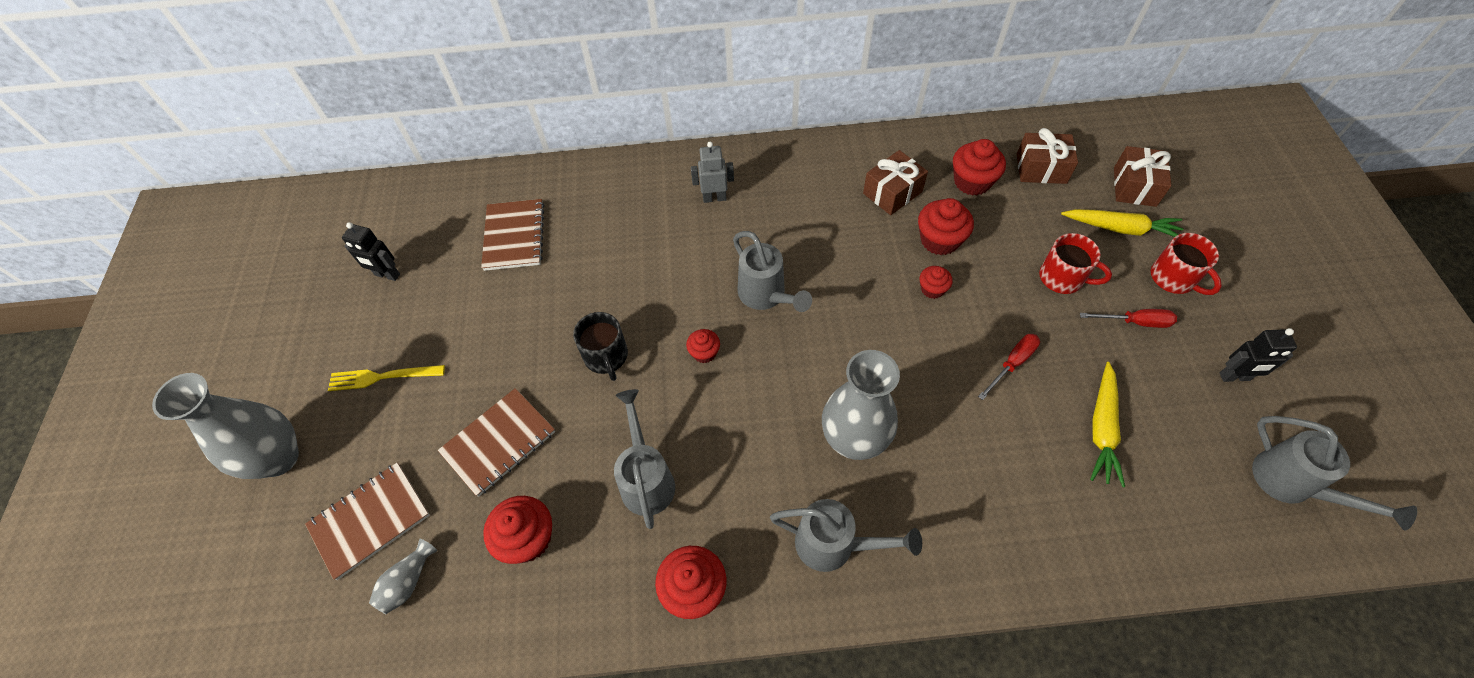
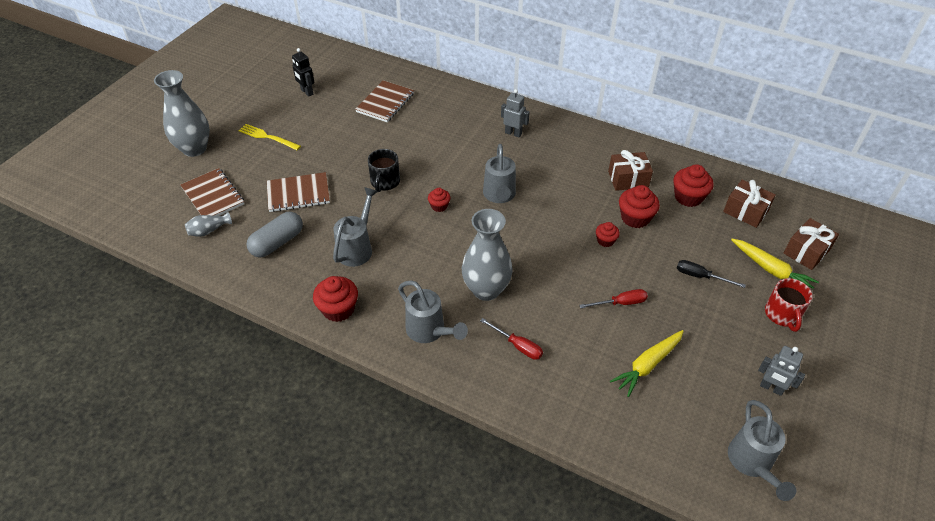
camera: 30 degrees right, 10 degrees down
brown notebook [305,463,430,580] -> brown notebook turned 60 degrees clockwise [180,168,244,216]
red cupcake [483,496,552,564] -> grey capsule [246,212,303,258]
red mug [1039,233,1112,294] -> black screwdriver [677,260,746,288]
red screwdriver [1080,309,1177,328] -> red screwdriver moved to [480,318,543,360]
black robot [1220,328,1297,382] -> grey robot [758,346,805,396]

